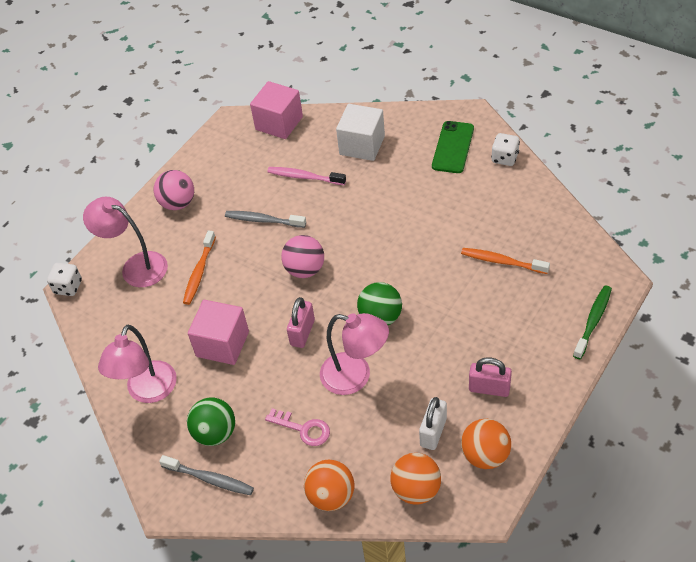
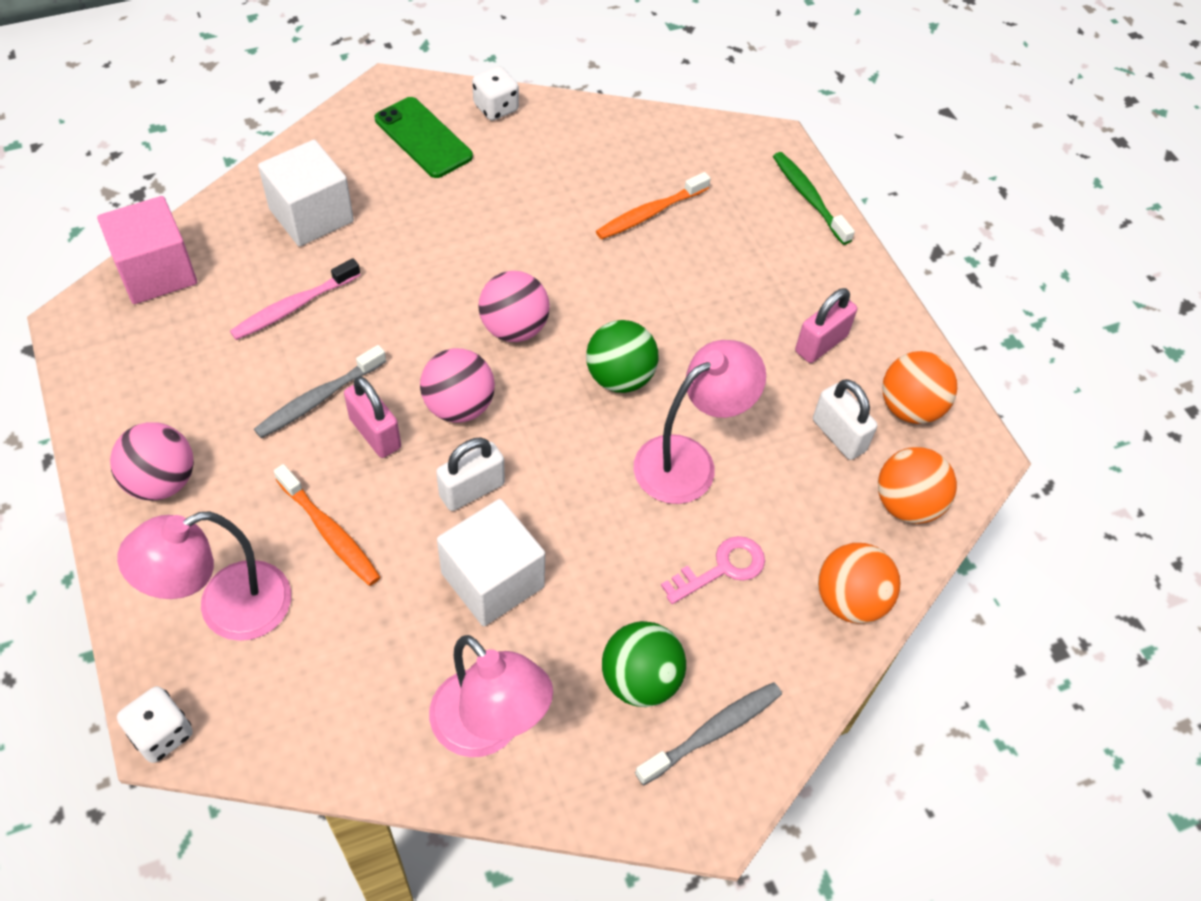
camera: 65 degrees left, 5 degrees up
pink cube [188,300,249,365] -> white cube [437,499,545,626]
pink padlock [287,297,315,348] -> pink padlock moved to [344,376,401,458]
none -> white padlock [436,438,505,511]
none -> pink ball [478,271,550,342]

